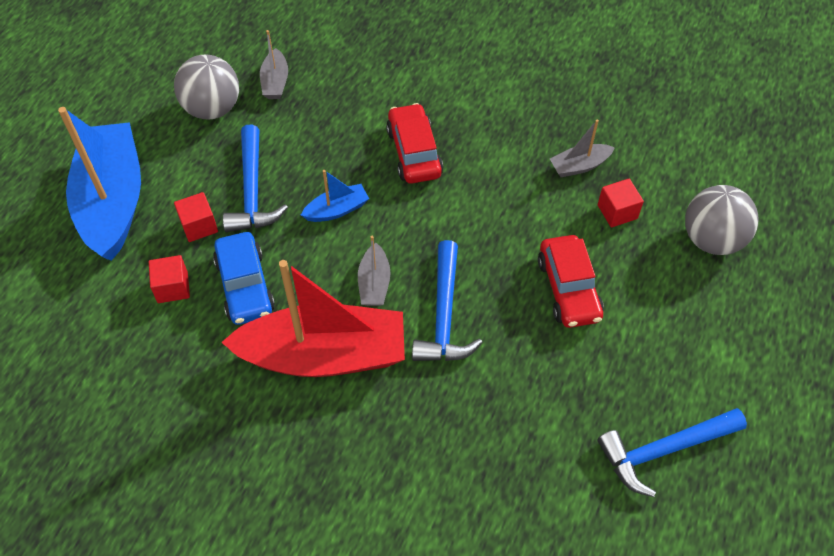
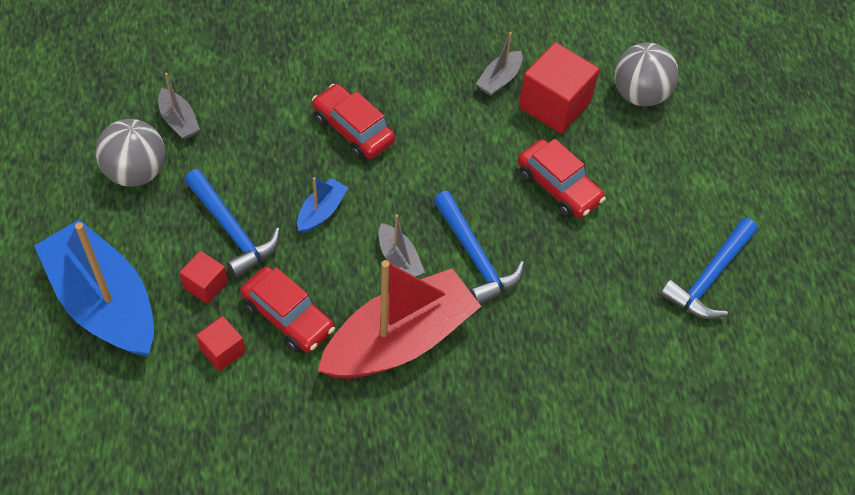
camera: 35 degrees left, 0 degrees up
blue car [213,232,275,325] -> red car [240,267,335,353]
red cube [597,179,644,227] -> red cube [519,42,599,134], size x1.87

